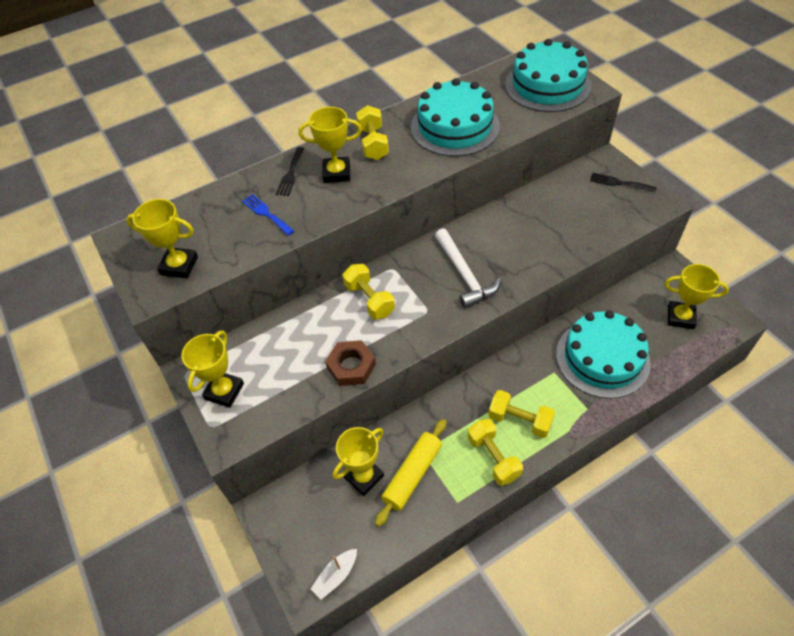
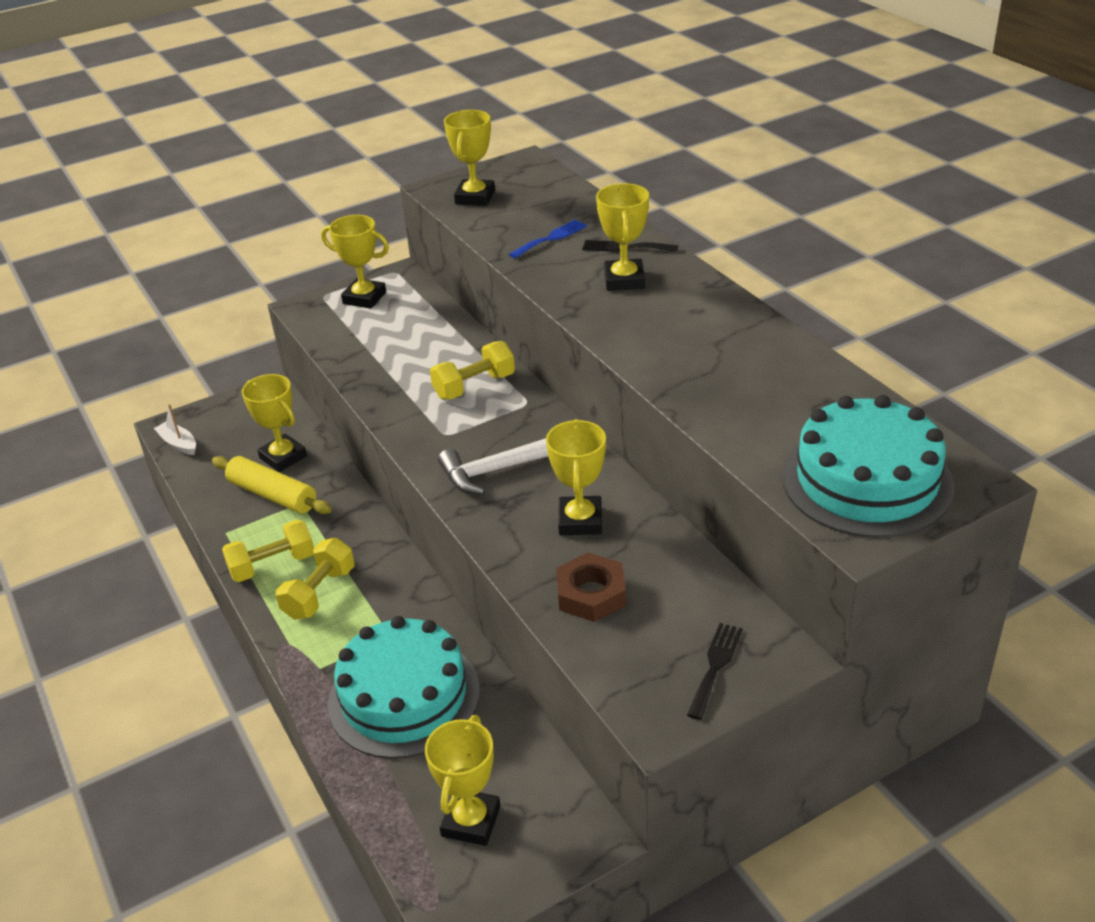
camera: 90 degrees right, 15 degrees down
brown nut [325,340,376,386] -> brown nut moved to [556,552,626,622]
yellow dumbbell [356,105,389,160] -> none
turquoise cake [411,78,500,157] -> none
none -> yellow trophy [546,419,606,535]

